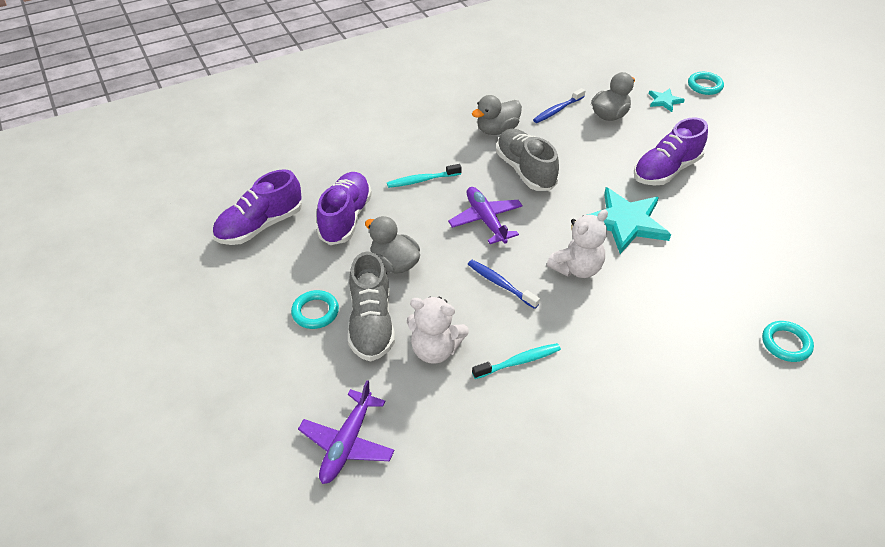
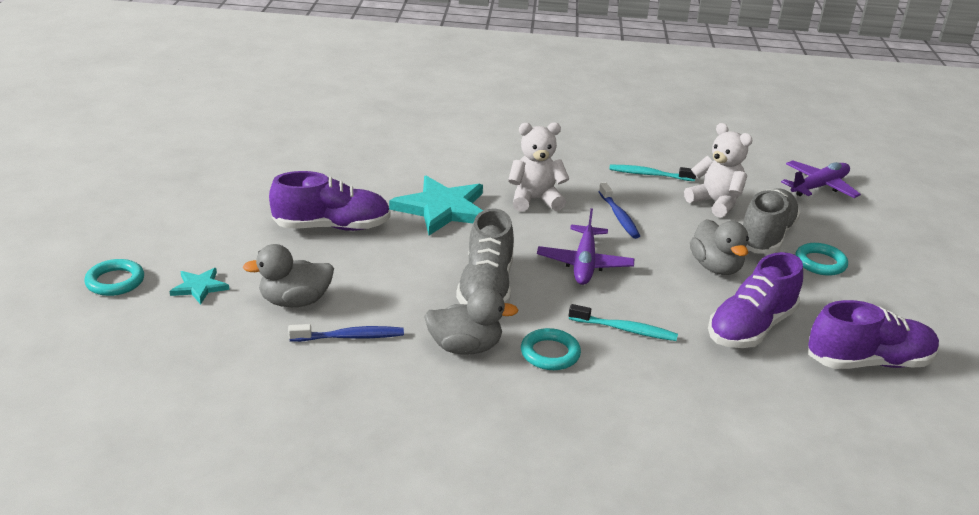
camera: 150 degrees left, 15 degrees down
turquoise ring [762,321,814,362] -> turquoise ring moved to [521,328,581,370]

